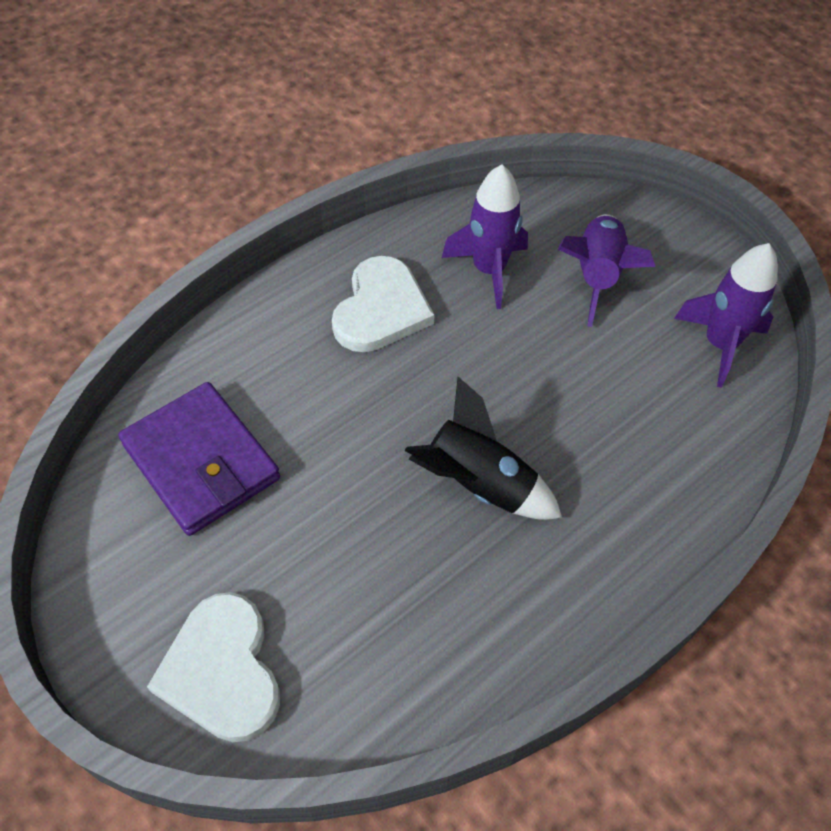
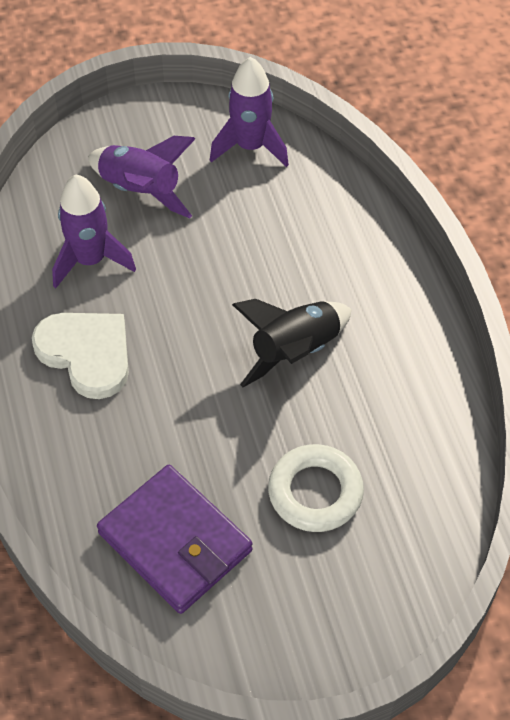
camera: 65 degrees left, 0 degrees up
purple wallet [118,382,280,536] -> purple wallet turned 60 degrees clockwise [97,465,252,614]
white heart [147,592,280,742] -> none
none -> white ring [268,444,364,532]

